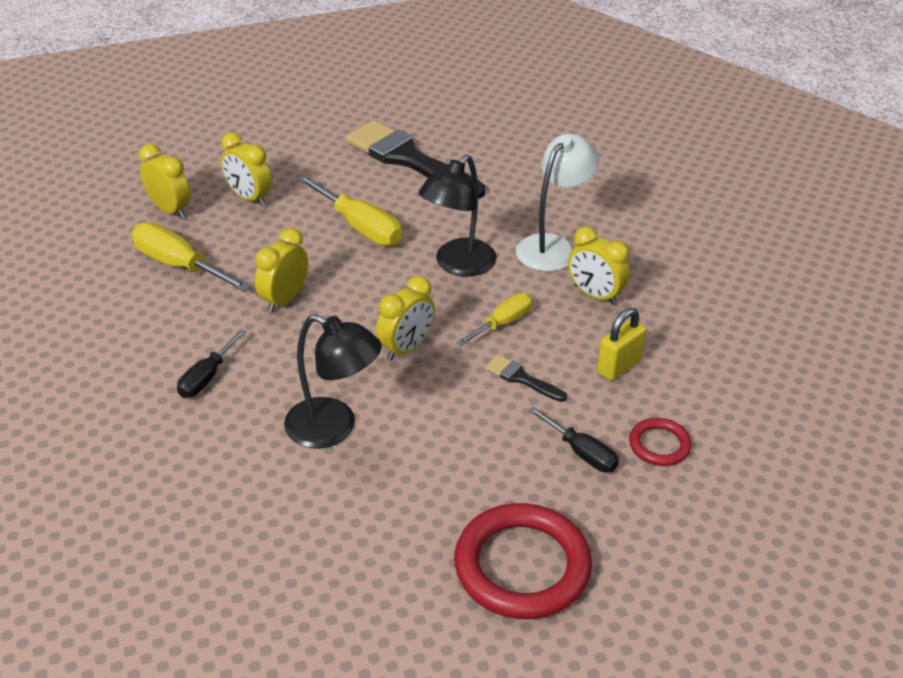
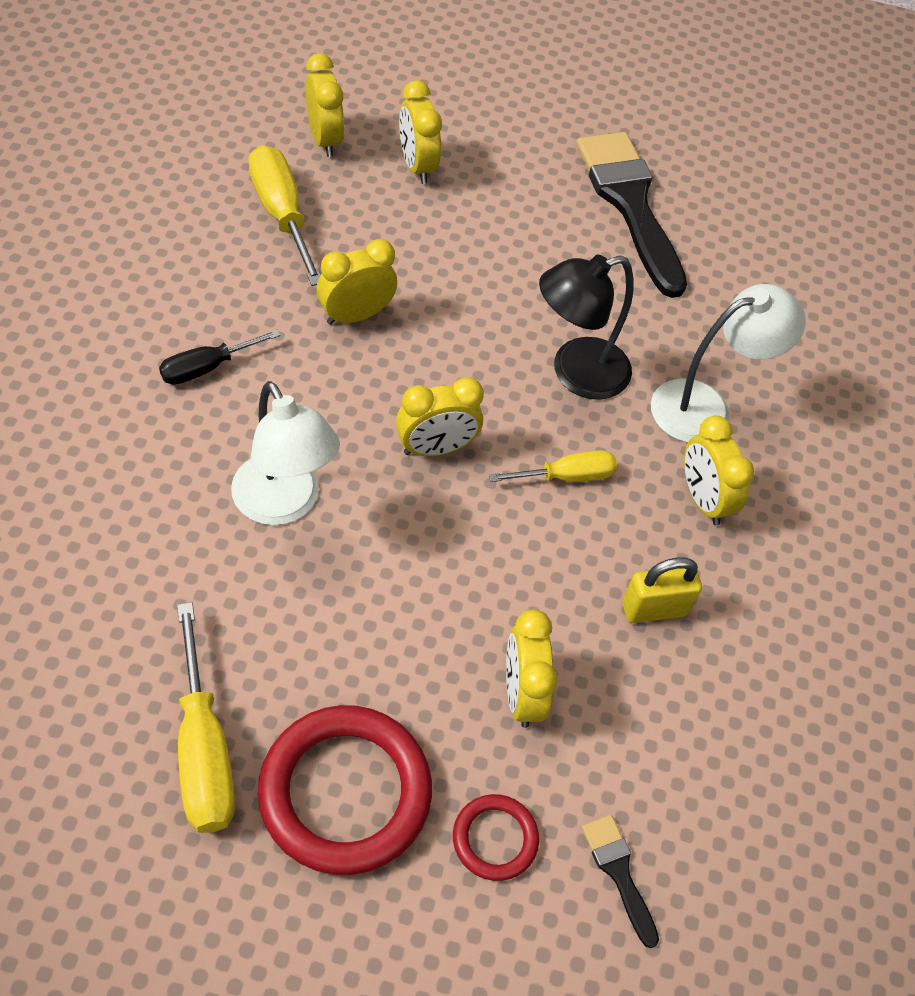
camera: 25 degrees right, 15 degrees up
black lamp [284,314,382,449] -> white lamp [231,381,340,525]
yellow screwdriver [297,175,402,246] -> yellow screwdriver moved to [177,602,236,833]
black brush [485,355,567,402] -> black brush moved to [582,815,659,948]
black screwdriver [528,407,619,472] -> yellow clock [506,609,557,728]
red ring [629,418,692,466] -> red ring moved to [453,794,539,881]

